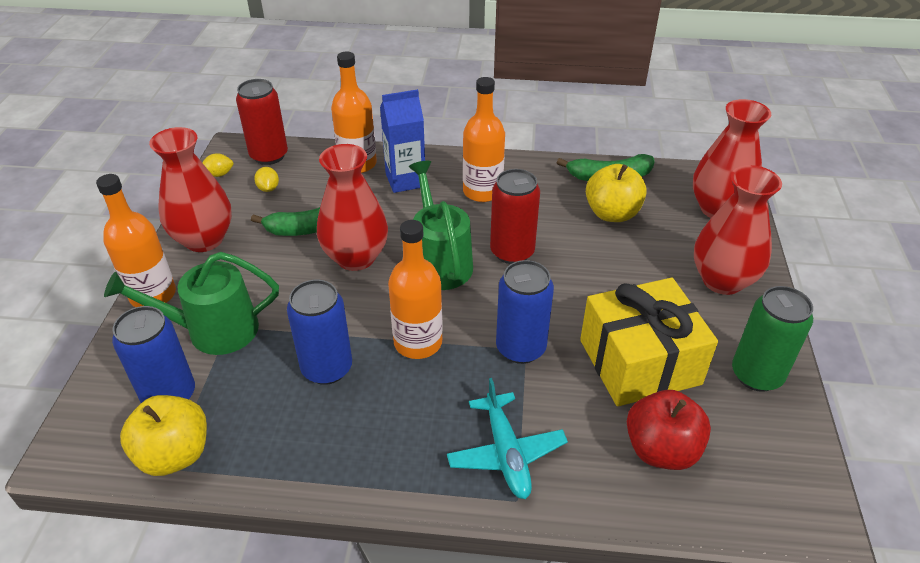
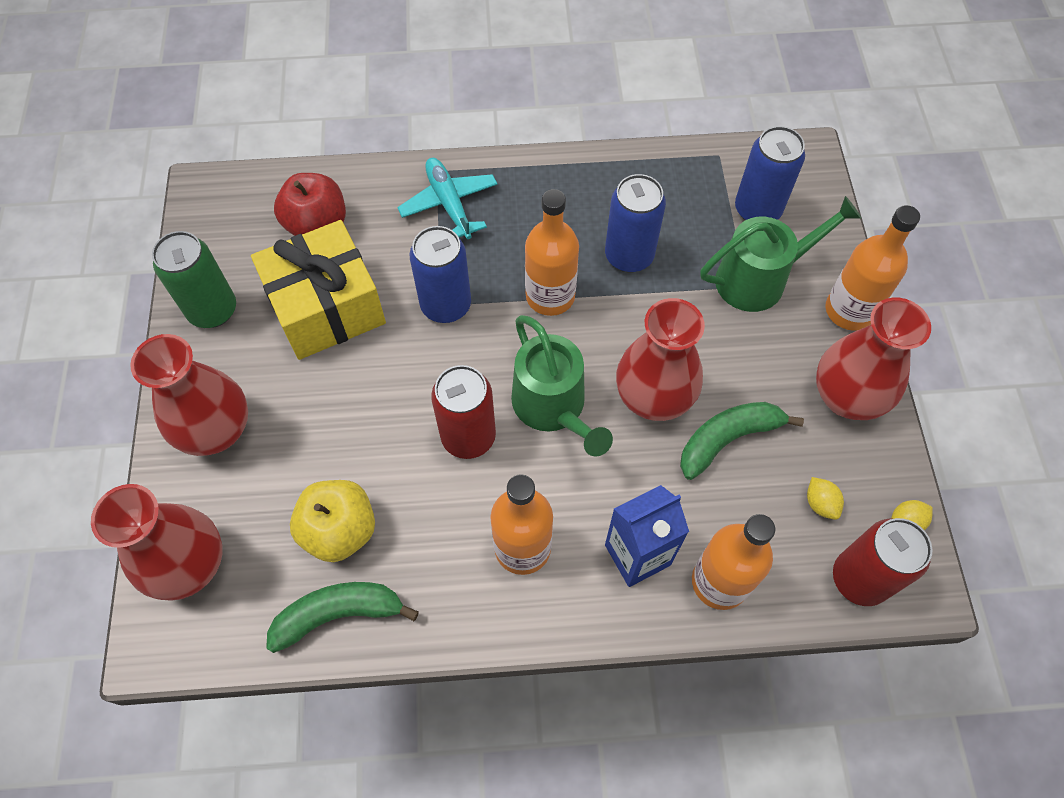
camera: 170 degrees right, 20 degrees up
yellow apple [120,395,207,476] -> none

